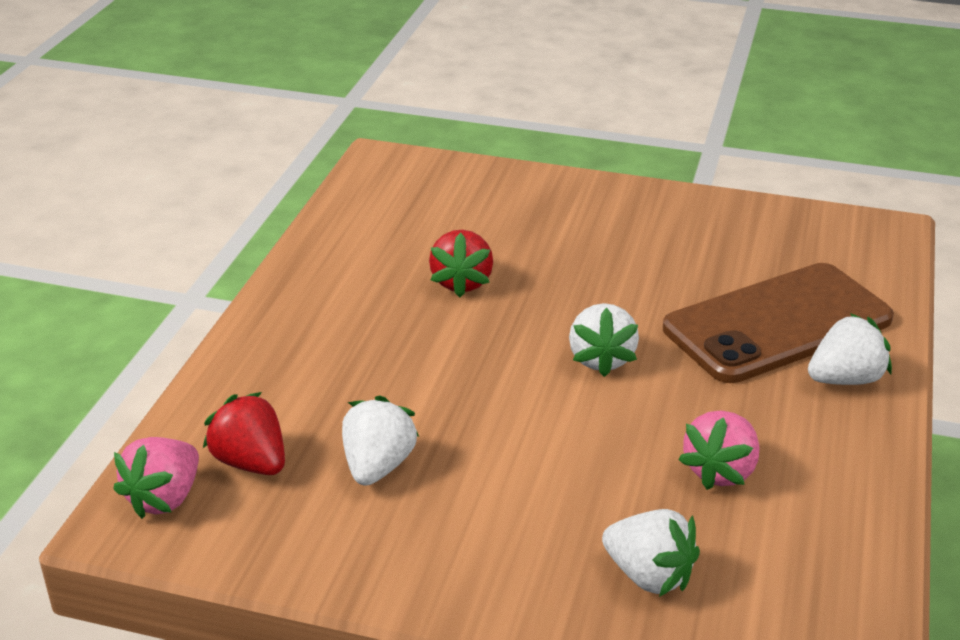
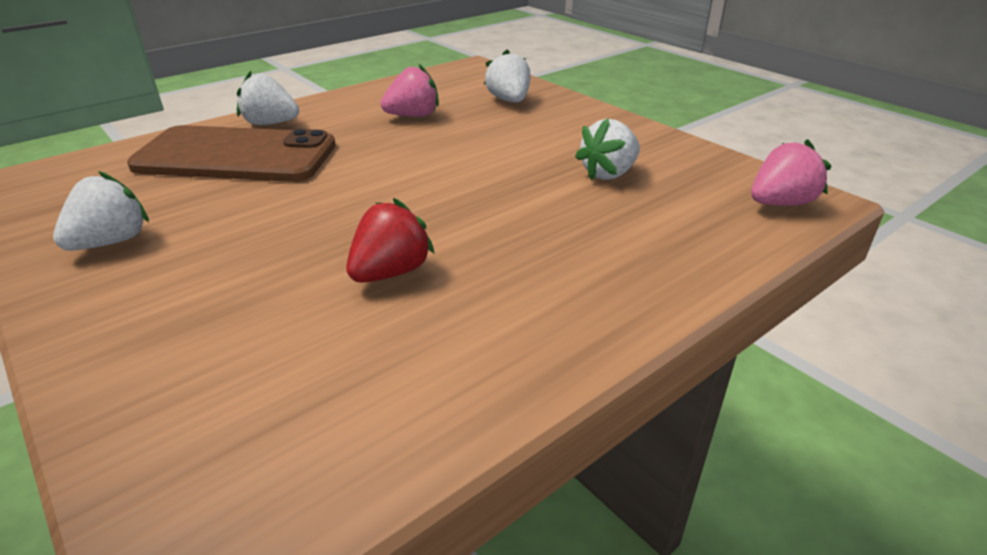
camera: 145 degrees left, 0 degrees up
red strawberry [203,392,285,475] -> none
white strawberry [569,303,639,377] -> white strawberry moved to [53,171,149,251]

